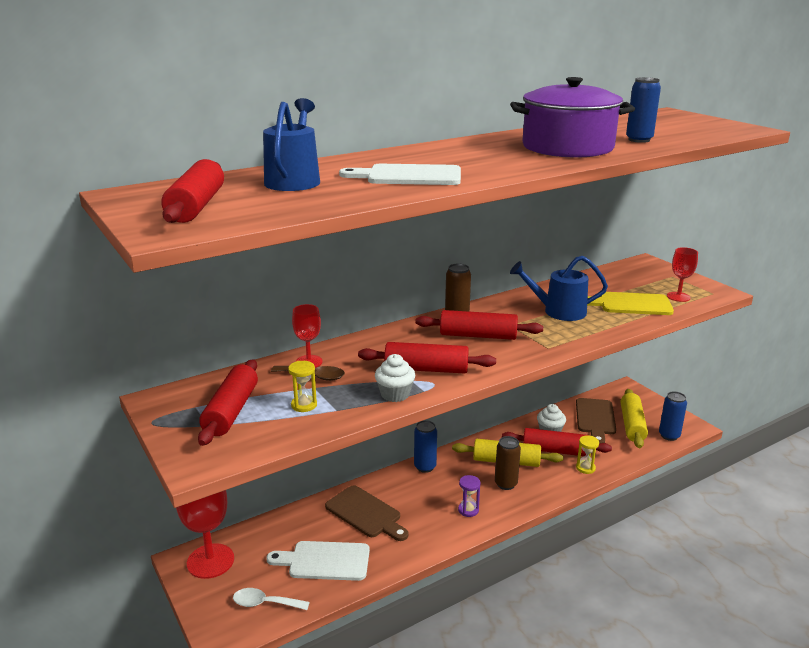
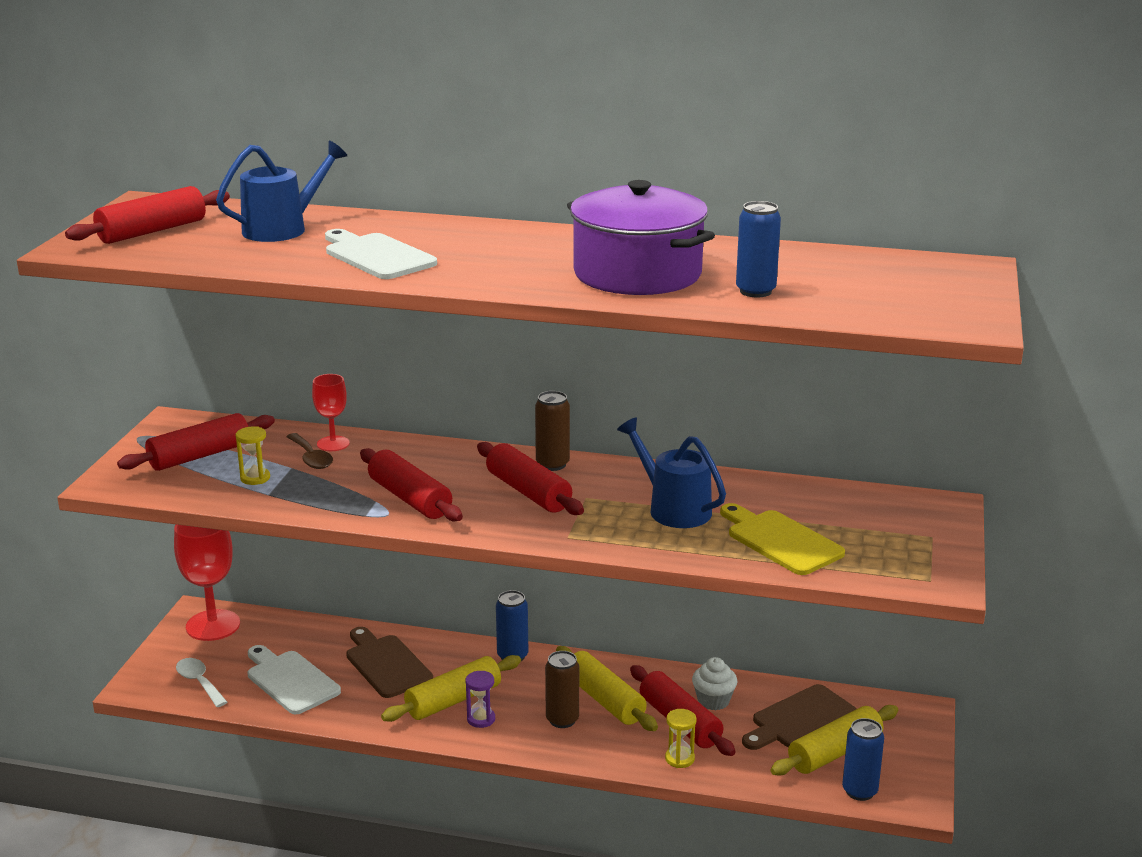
camera: 45 degrees right, 0 degrees up
brown cutting board [325,485,409,541] -> brown cutting board turned 150 degrees clockwise [346,627,433,698]
white cupcake [375,354,415,402] -> none
red goblet [667,247,698,302] -> none
none -> yellow rolling pin [381,655,521,722]

